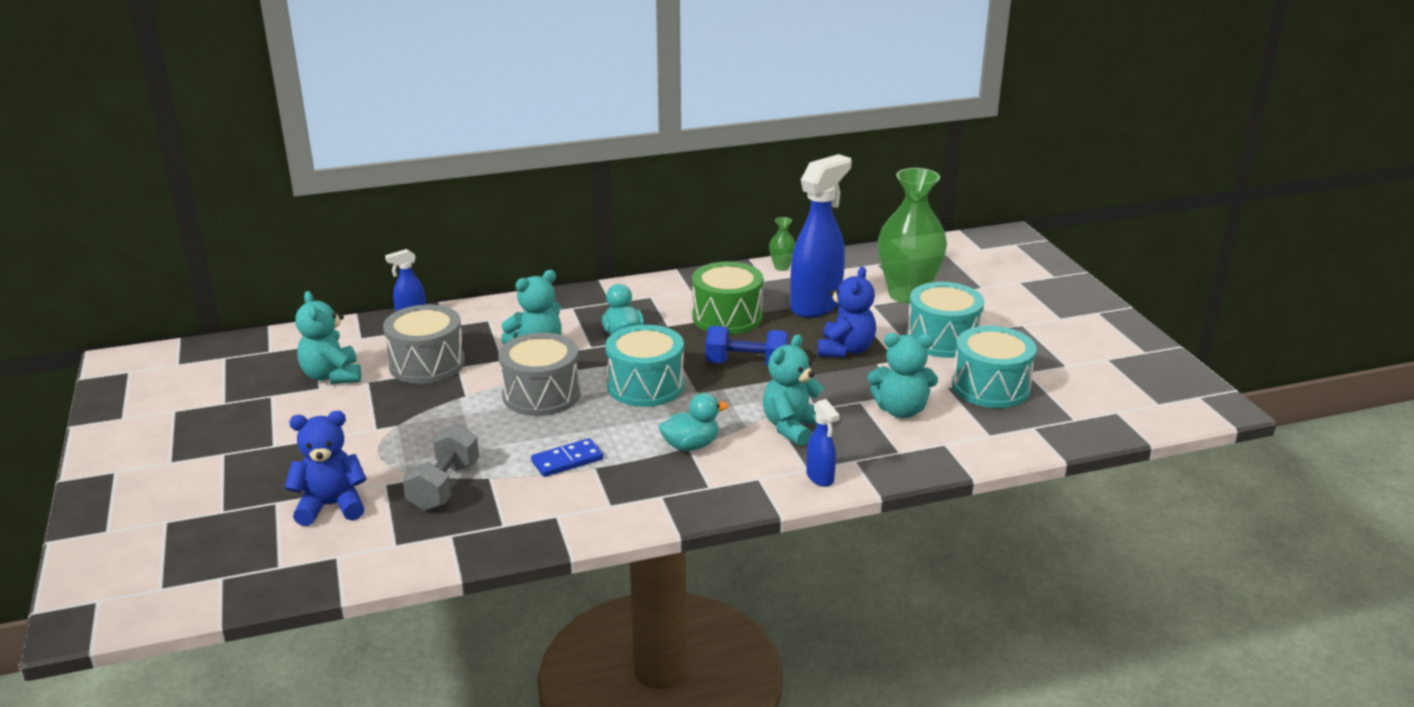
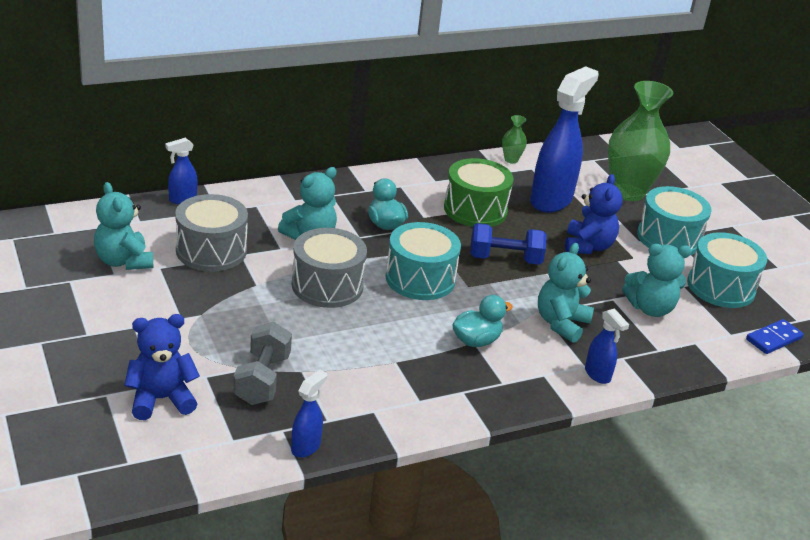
camera: 10 degrees left, 5 degrees up
blue domino [531,438,603,477] -> blue domino moved to [746,319,804,354]
none -> blue spray bottle [291,370,327,458]

